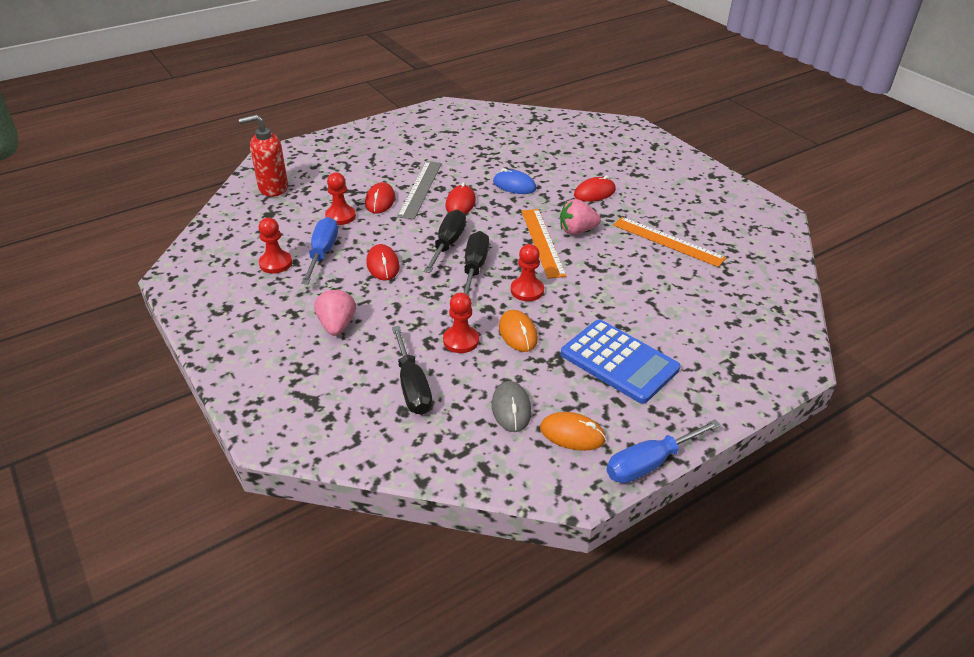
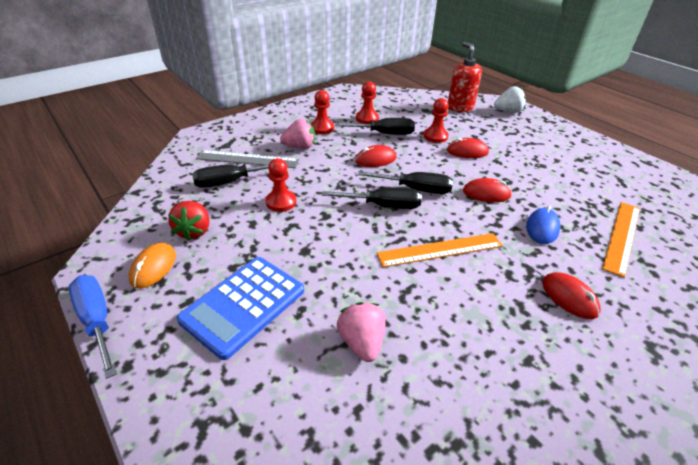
camera: 85 degrees right, 0 degrees up
blue screwdriver [301,217,338,284] -> black screwdriver [335,118,415,135]
grey ruler [397,161,442,219] -> grey ruler moved to [196,150,299,168]
grey mouse [492,381,532,432] -> red strawberry [168,201,209,241]
orange mouse [499,310,538,352] -> none
red pawn [511,244,544,301] -> red pawn moved to [311,90,334,134]
pink strawberry [560,199,601,235] -> pink strawberry moved to [337,302,386,362]
orange ruler [613,217,726,267] -> orange ruler moved to [602,202,640,278]
none -> white strawberry [494,86,526,113]

